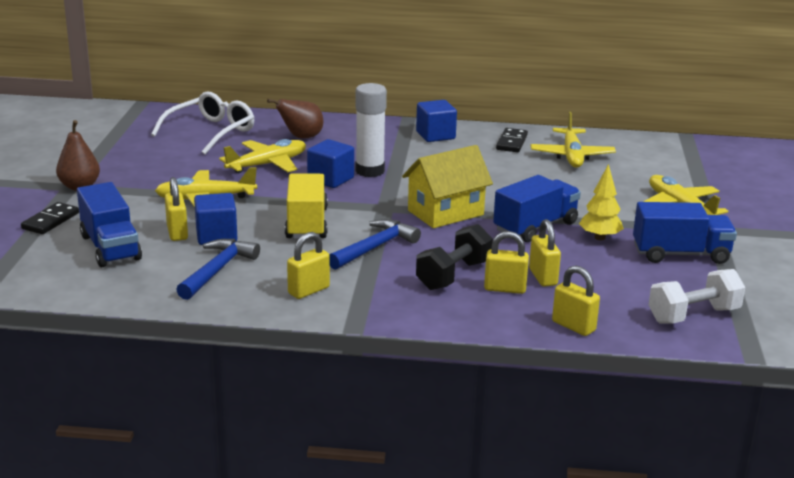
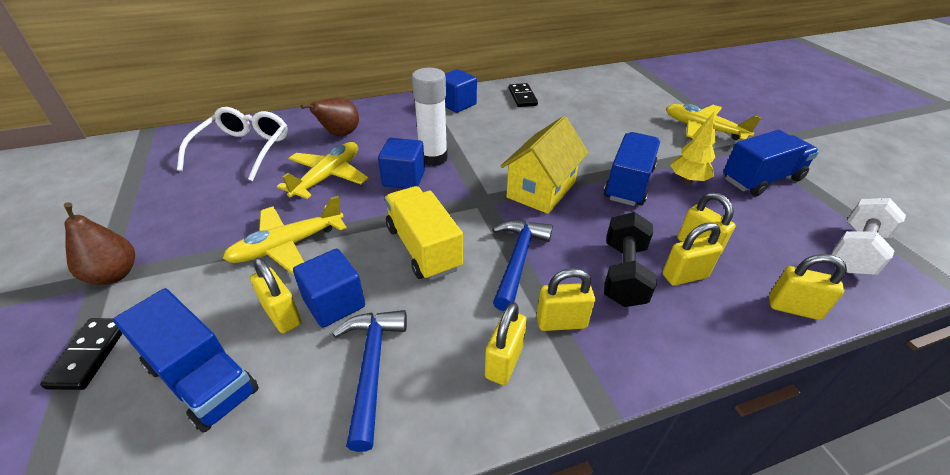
camera: 25 degrees left, 15 degrees up
yellow plane [531,112,616,168] -> none
none -> yellow padlock [537,268,595,331]

